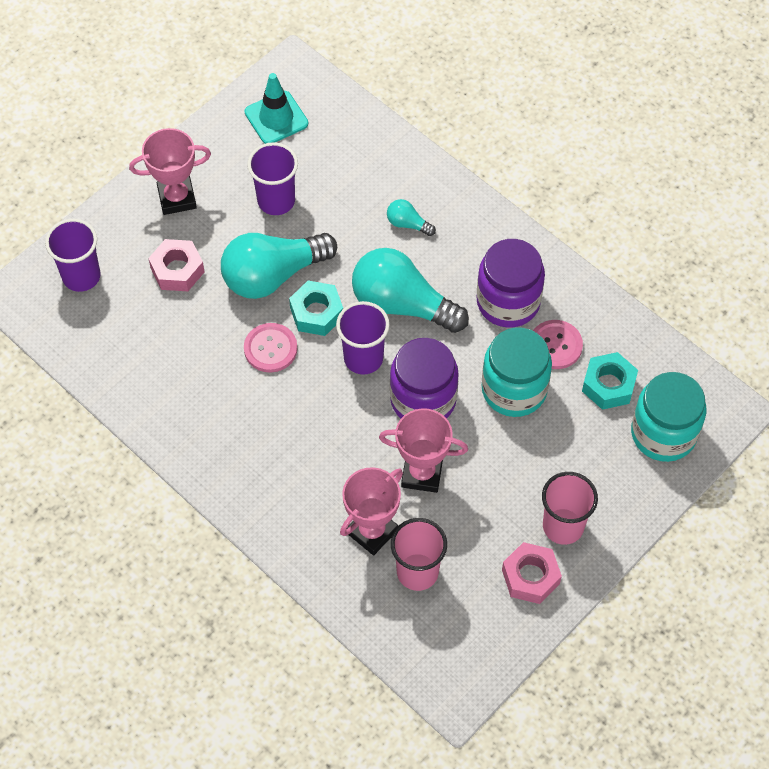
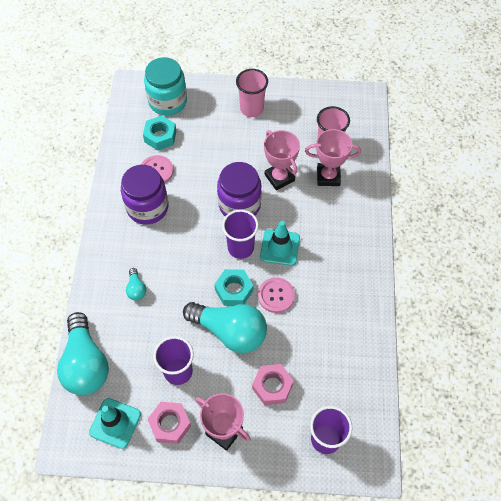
camera: 130 degrees left, 0 degrees up
turquoise light bulb [352,248,469,333] -> turquoise light bulb moved to [57,312,109,395]
turquoise jar [482,327,552,417] -> none
pink nut [502,542,562,604] -> pink nut moved to [148,402,191,444]
none -> turquoise traffic cone [260,221,300,266]

